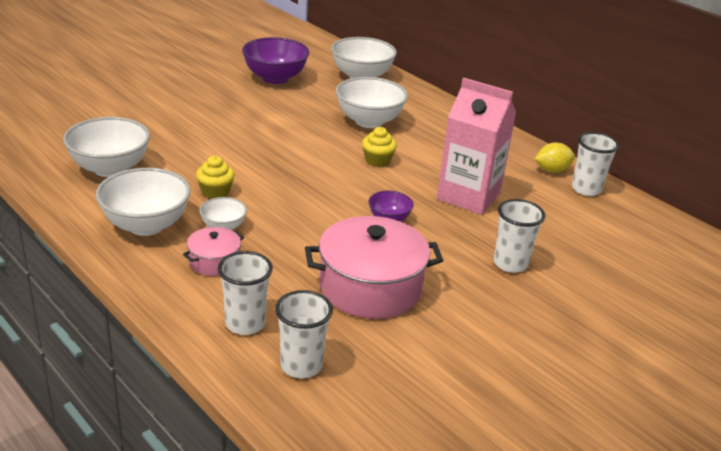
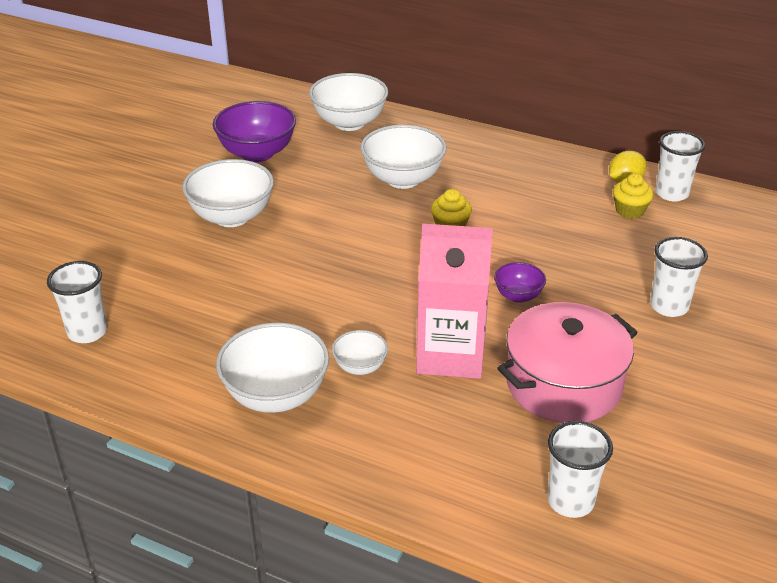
camera: 20 degrees left, 5 degrees up
white bowl [63,117,150,177] -> white bowl moved to [182,159,274,227]
pink pot [183,227,244,276] -> none
yellow cupcake [196,156,235,199] -> yellow cupcake moved to [613,173,654,219]
white cup [218,251,273,335] -> white cup moved to [47,261,107,343]
pink carton [437,78,516,215] -> pink carton moved to [416,223,493,379]

